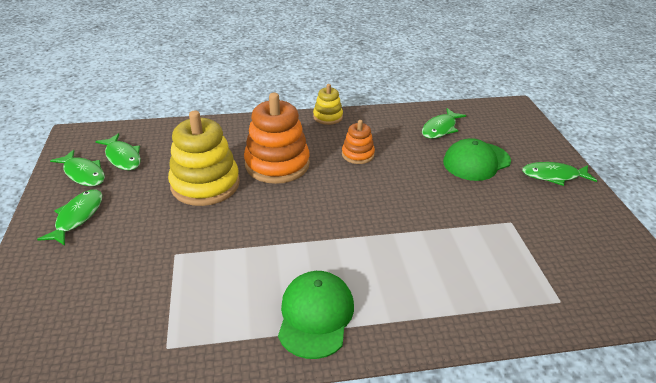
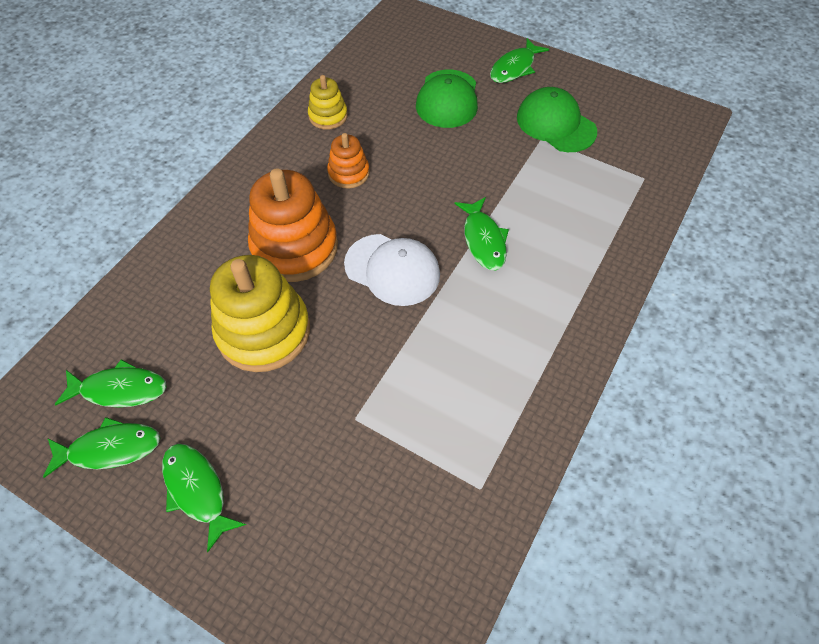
camera: 50 degrees left, 20 degrees up
green cap [278,271,354,359] -> green cap moved to [517,87,597,152]
yellow stacking toy [313,84,343,125] -> yellow stacking toy moved to [308,75,348,130]
green fish [422,108,466,139] -> green fish moved to [455,197,509,270]
none -> white cap [344,234,440,306]

